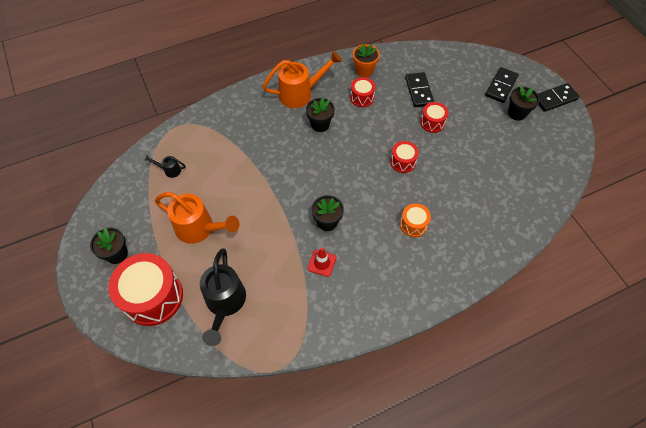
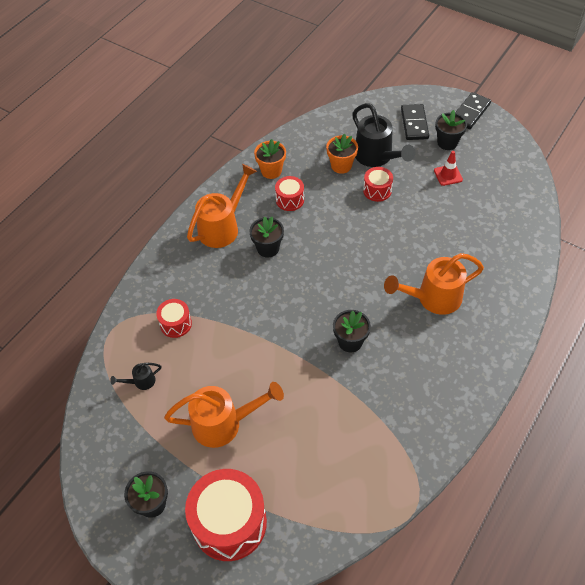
camera: 30 degrees left, 5 degrees down
black watering can [200,249,246,346] -> black watering can moved to [352,103,415,167]
red traffic cone [308,247,336,277] -> red traffic cone moved to [434,151,463,186]
red drum [390,141,419,173] -> red drum moved to [156,299,192,338]
orange drum [400,203,431,237] -> orange watering can [384,253,484,315]
black domino [405,72,434,107] -> orange flower pot [326,134,358,174]

